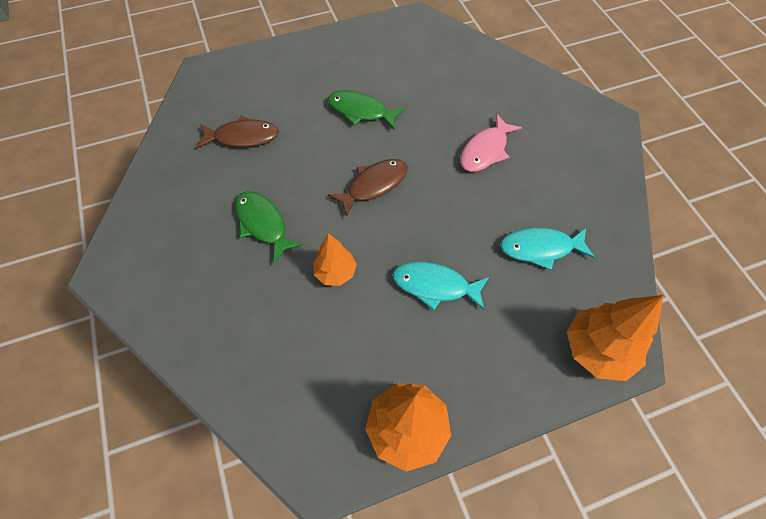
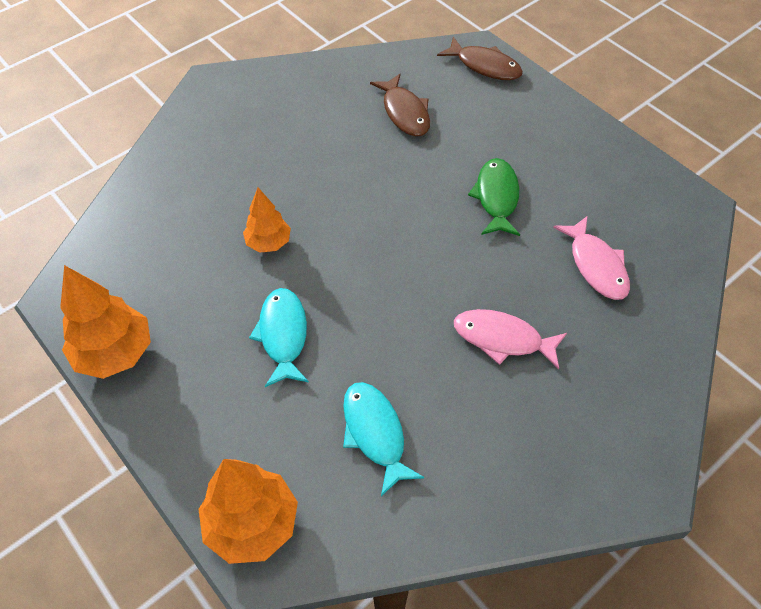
camera: 70 degrees right, 5 degrees down
green fish [235,191,303,263] -> none
brown fish [328,159,408,216] -> brown fish moved to [437,37,523,80]
none -> pink fish [553,216,630,300]

